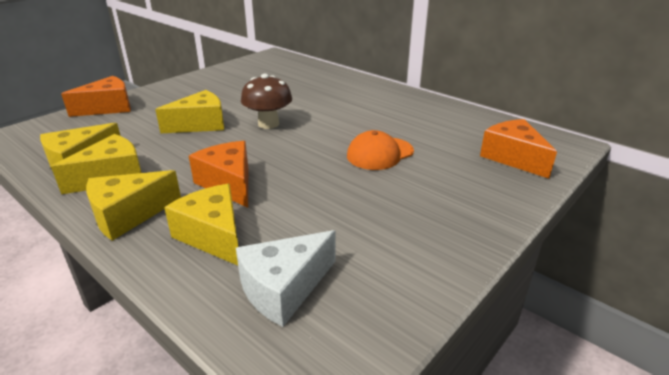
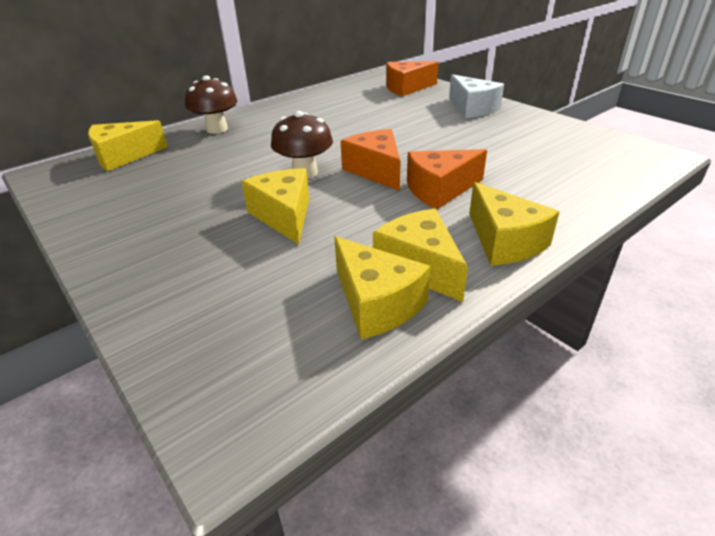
camera: 80 degrees left, 5 degrees up
orange cheese [61,76,131,117] -> orange cheese moved to [341,129,401,191]
yellow cheese [164,184,238,265] -> yellow cheese moved to [88,120,168,171]
white cheese [236,230,335,327] -> white cheese moved to [449,74,504,118]
orange cap [347,130,414,170] -> none
none -> brown mushroom [185,76,237,134]

